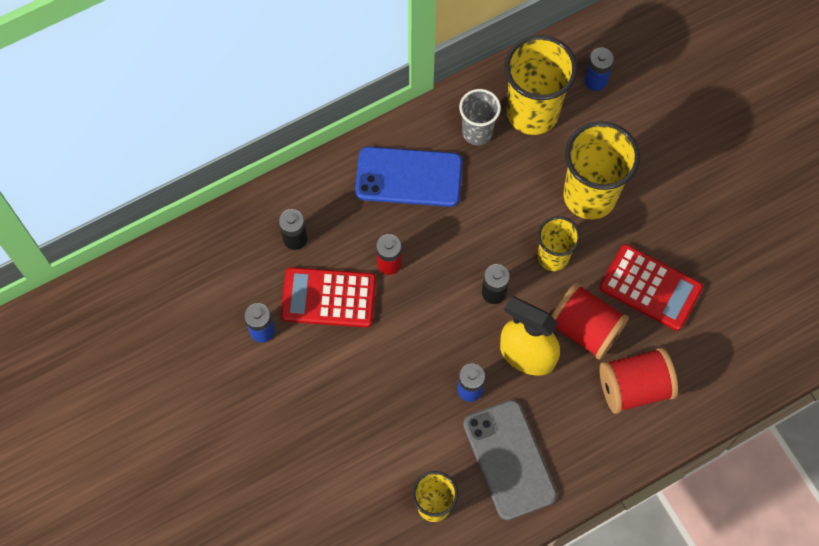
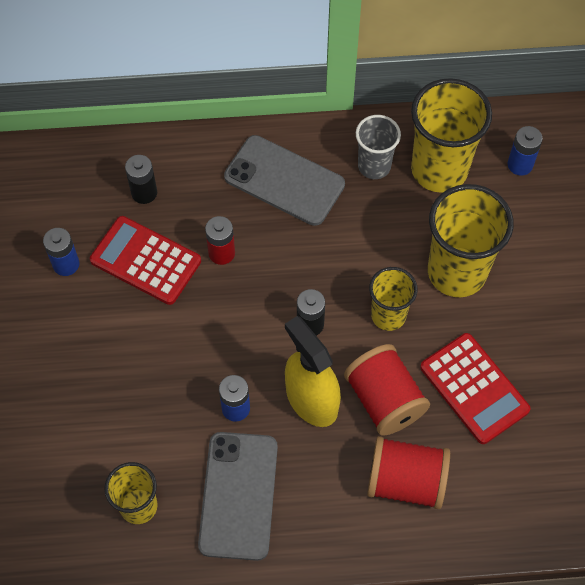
camera: 25 degrees right, 5 degrees down
blue phone [355,147,462,207] -> grey phone [224,135,345,226]

